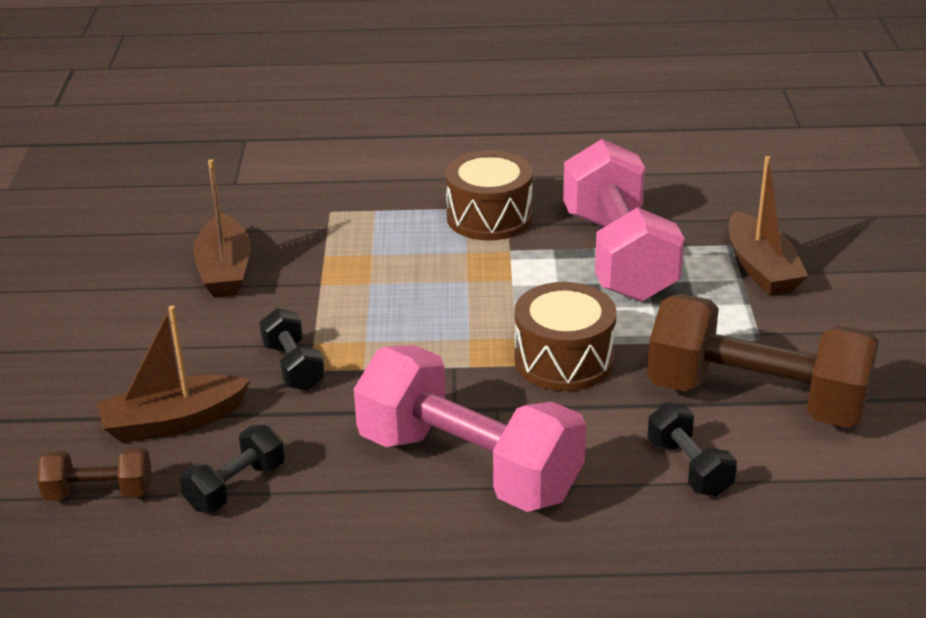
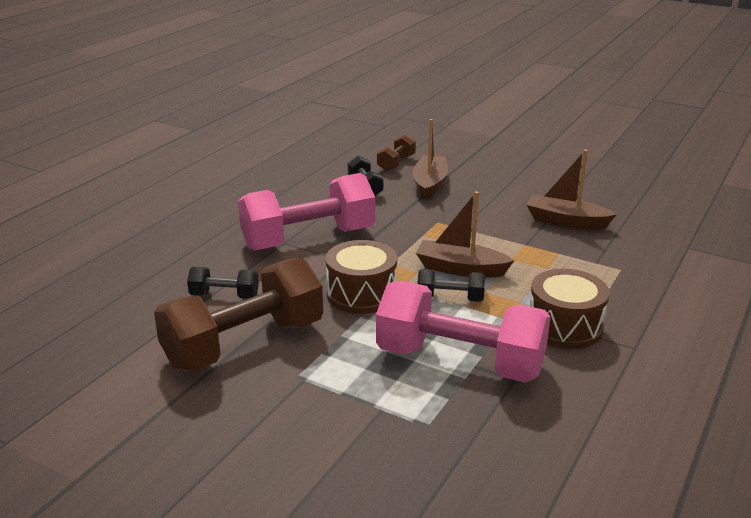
camera: 120 degrees right, 5 degrees down
black dumbbell [259,308,325,391] -> black dumbbell moved to [417,269,485,302]
brown boat [729,156,808,296] -> brown boat moved to [416,191,515,277]

